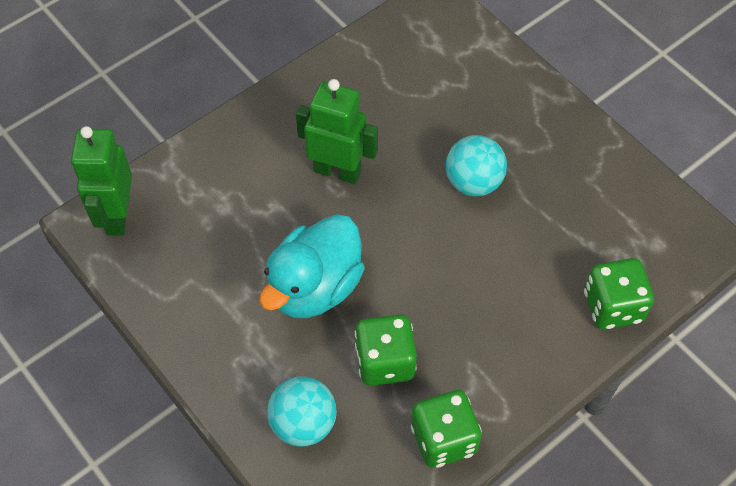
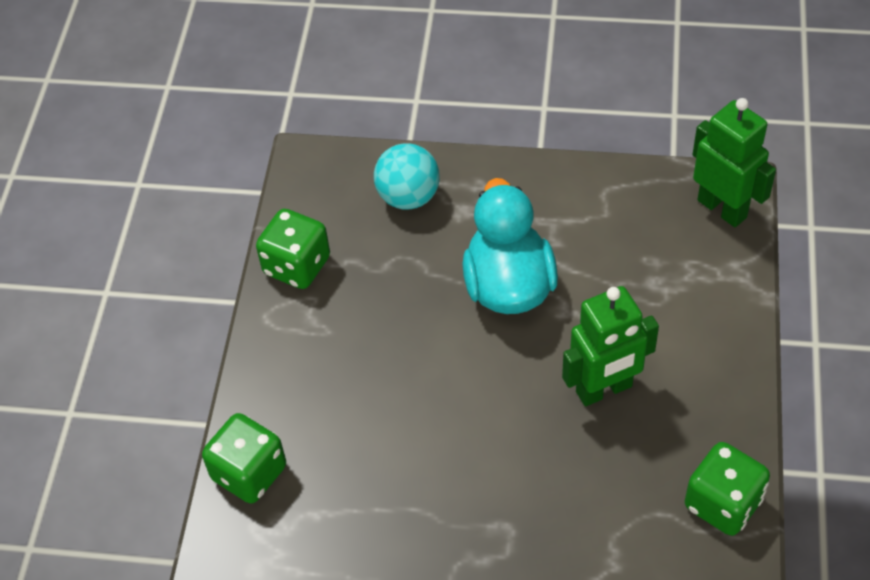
camera: 140 degrees right, 5 degrees down
green dice [355,314,417,386] -> green dice moved to [685,442,770,536]
turquoise ball [446,135,507,197] -> none

